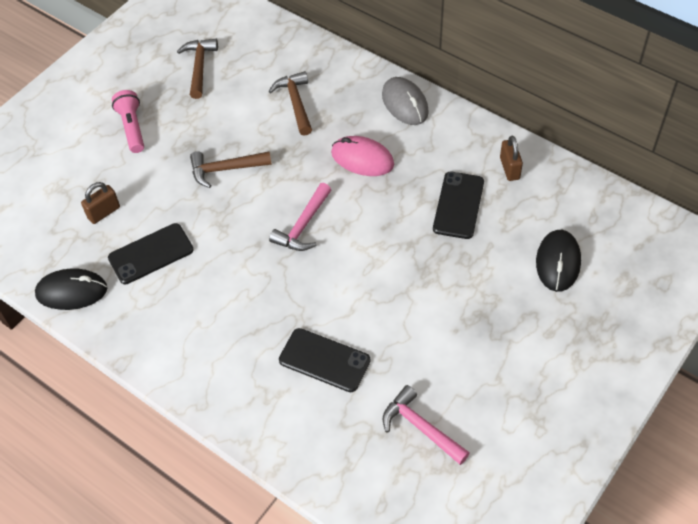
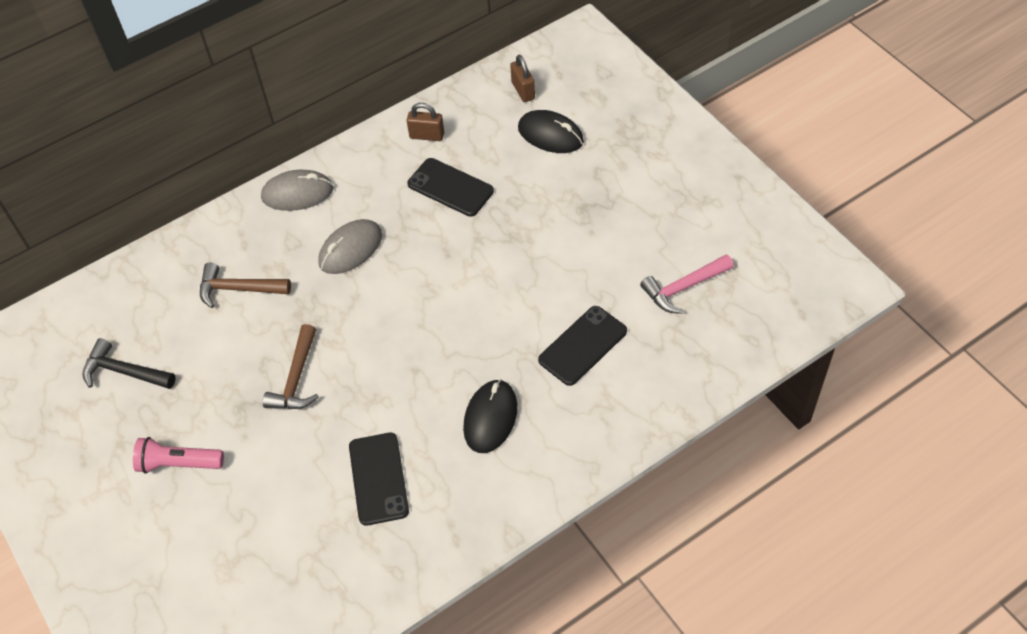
camera: 70 degrees left, 0 degrees up
black mouse [35,269,107,310] -> black mouse moved to [463,379,517,453]
brown padlock [81,182,120,224] -> brown padlock moved to [510,55,535,102]
brown hammer [177,39,218,99] -> black hammer [82,338,176,389]
pink hammer [269,183,331,251] -> none
pink mouse [331,136,394,176] -> grey mouse [318,219,382,274]

